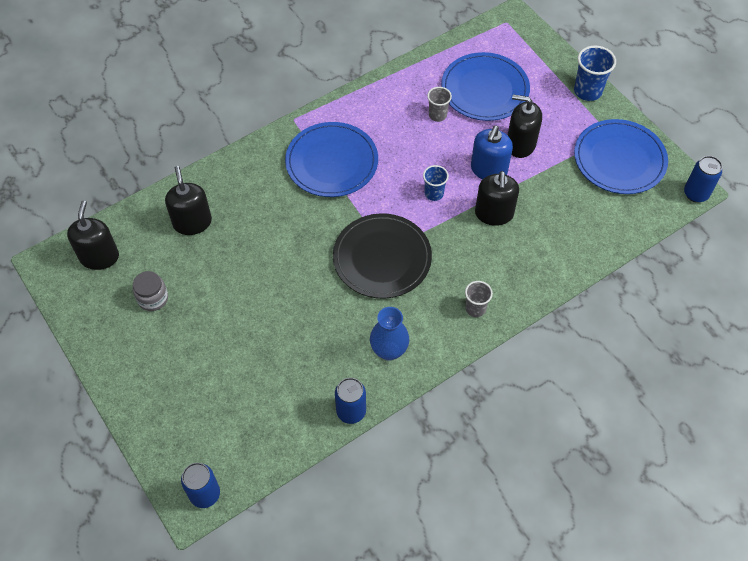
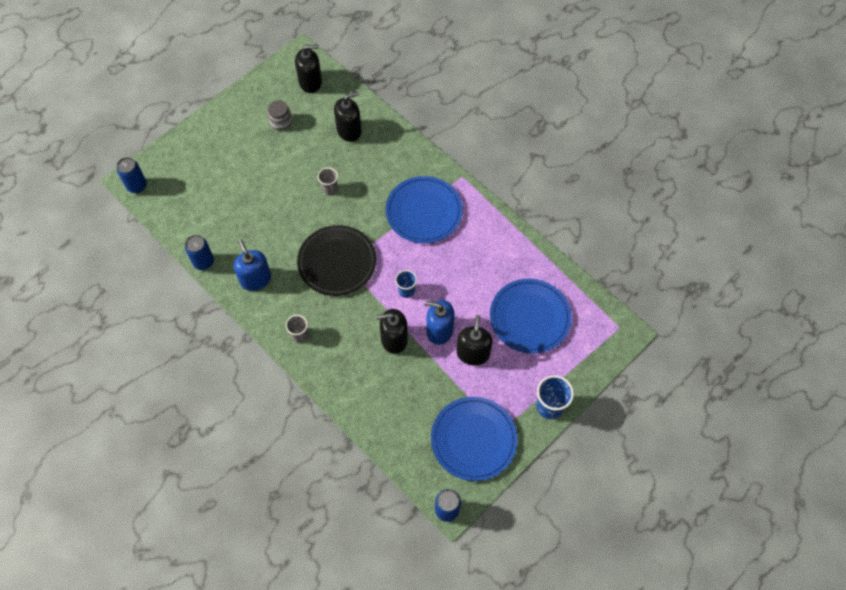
camera: 80 degrees right, 5 degrees up
blue vase [370,307,409,361] -> blue soap dispenser [234,239,271,291]
grey cup [427,87,452,122] -> grey cup moved to [318,168,338,196]

